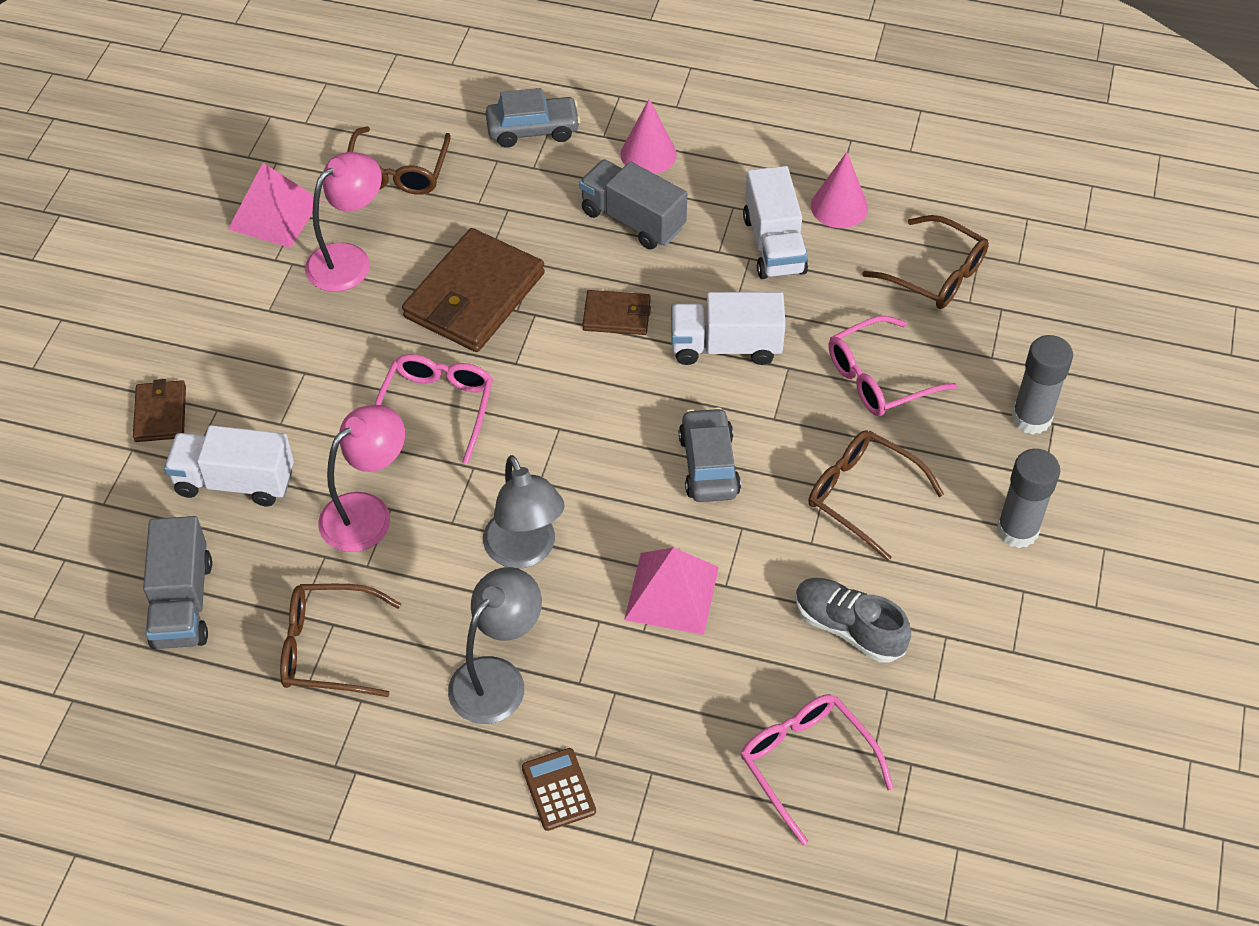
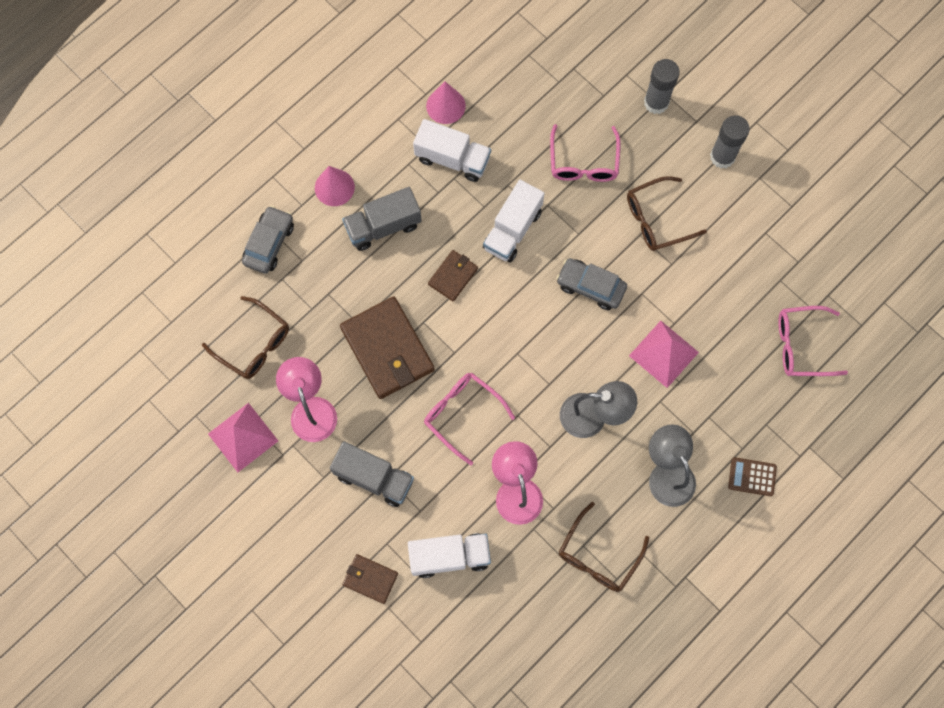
camera: 60 degrees left, 20 degrees up
grey truck [143,516,212,649] -> grey truck moved to [330,441,414,507]
white truck [164,425,294,506] -> white truck turned 135 degrees counterclockwise [408,533,491,578]
grey shoe [795,578,911,663] -> none
brown glasses [862,215,989,309] -> none

